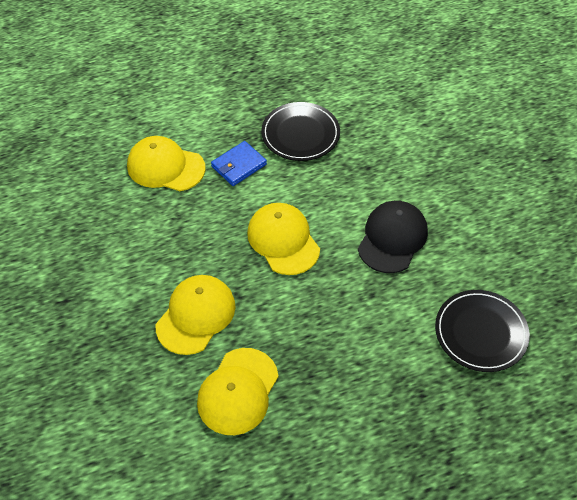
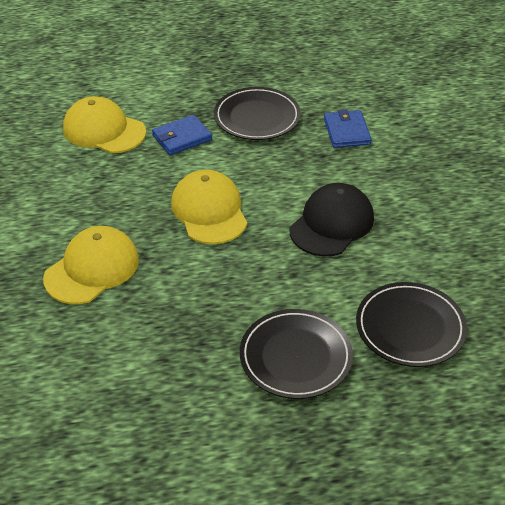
camera: 10 degrees right, 10 degrees down
yellow cap [197,348,279,435] -> none
none -> black plate [240,309,353,399]
none -> blue wallet [324,109,372,148]

